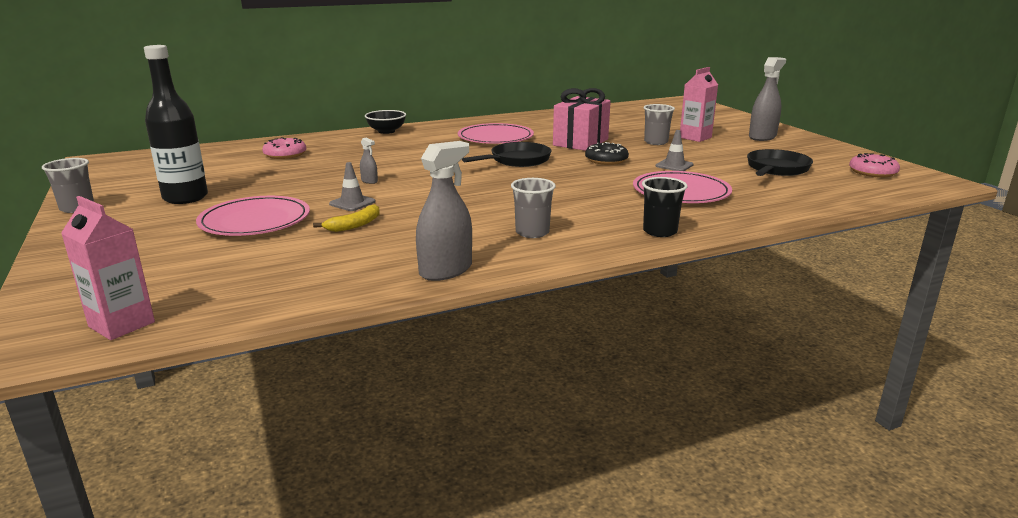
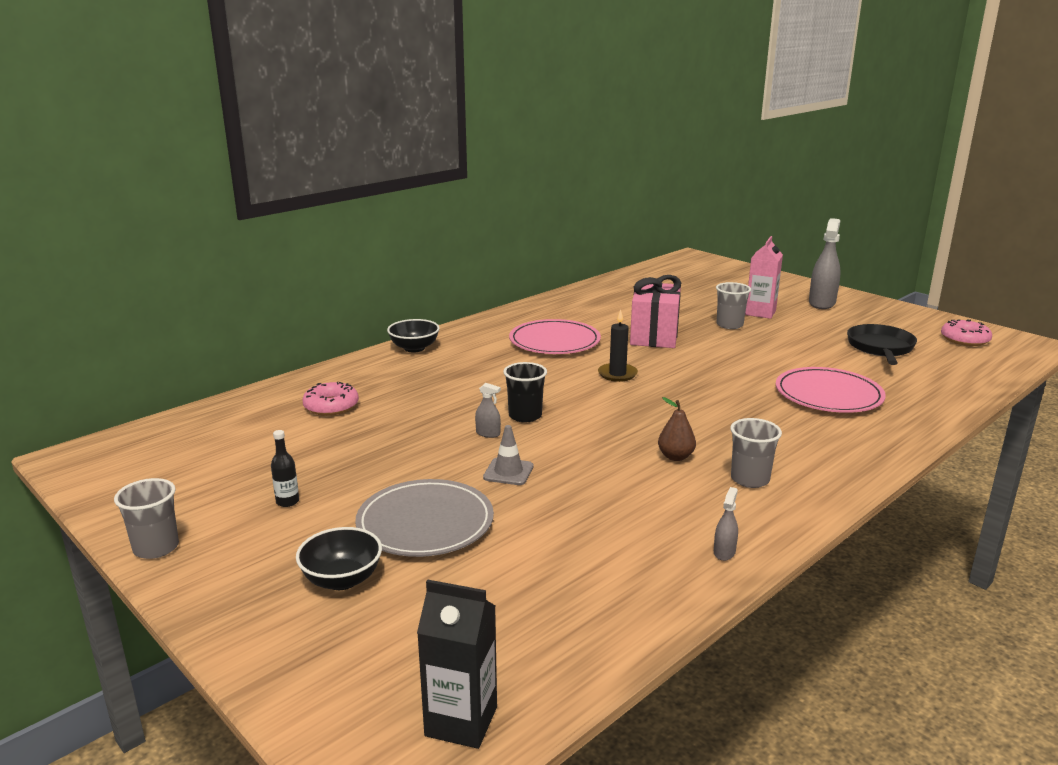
camera: 20 degrees left, 0 degrees up
pink carton [61,196,155,340] -> black carton [417,579,497,749]
black bottle [144,45,208,204] -> black bottle [271,430,299,507], size x0.40
pink plate [196,196,310,236] -> grey plate [355,479,494,557]
yellow banana [313,204,380,232] -> none
grey spray bottle [416,141,472,281] -> grey spray bottle [714,487,738,561], size x0.46
black pan [462,142,551,167] -> black candle [598,309,638,382]
black donut [585,142,629,165] -> none
black cup [642,177,687,237] -> black cup moved to [503,362,547,422]
grey traffic cone [656,130,693,171] -> none
none -> black bowl [296,527,382,590]
none -> brown pear [658,397,696,461]

